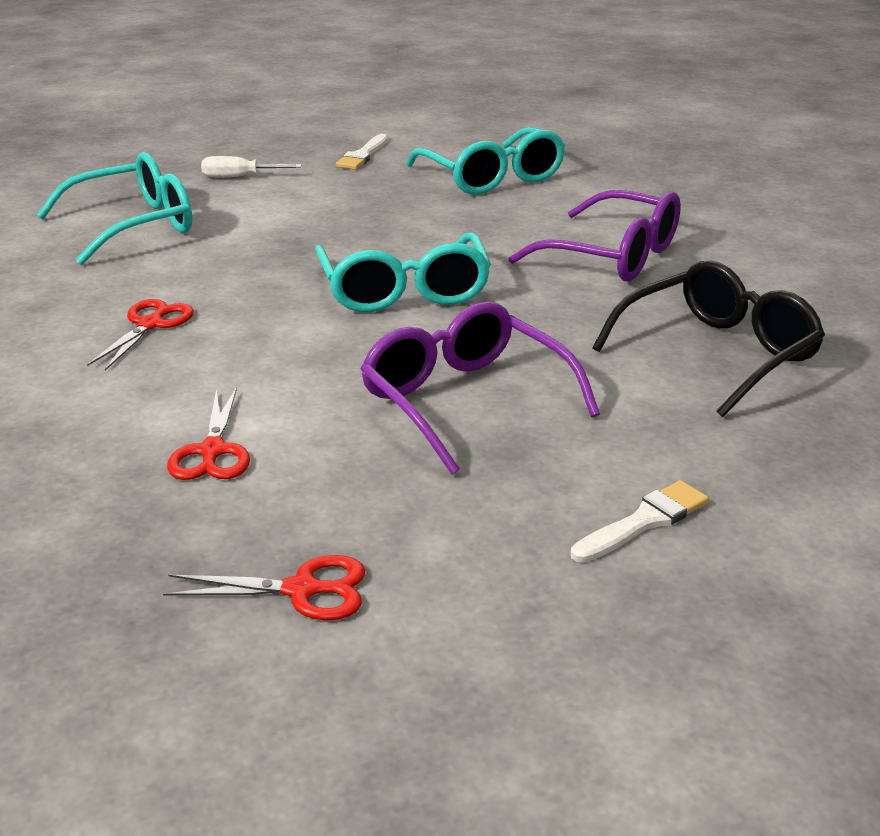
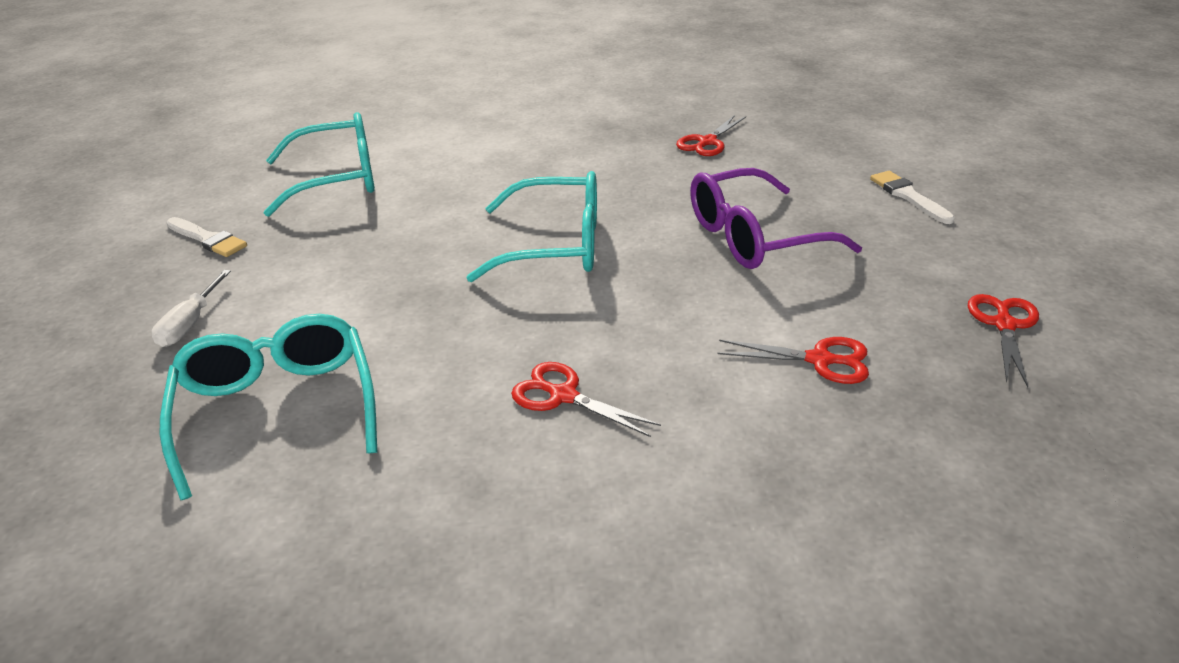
camera: 75 degrees left, 5 degrees up
purple glasses [509,190,681,281] -> none
black glasses [593,260,825,417] -> red scissors [676,115,746,156]

